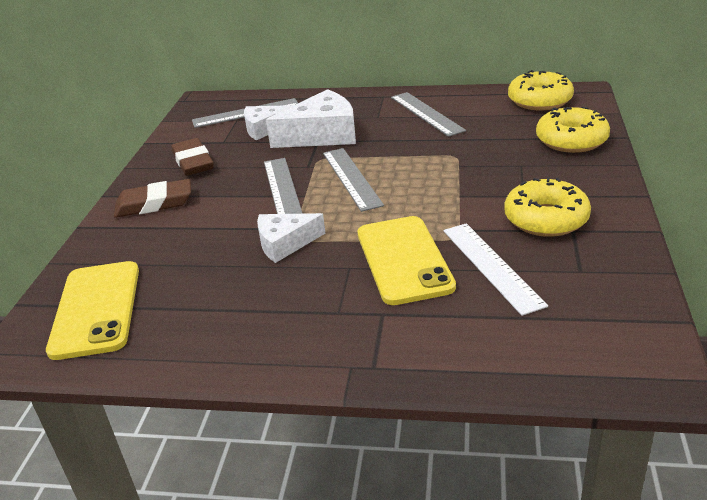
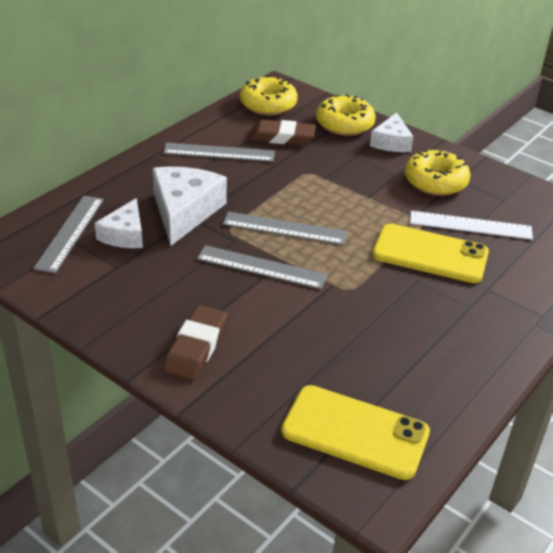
camera: 65 degrees left, 5 degrees up
brown eraser [171,138,214,176] -> brown eraser moved to [249,120,316,145]
white cheese [257,213,325,263] -> white cheese moved to [370,113,414,152]

